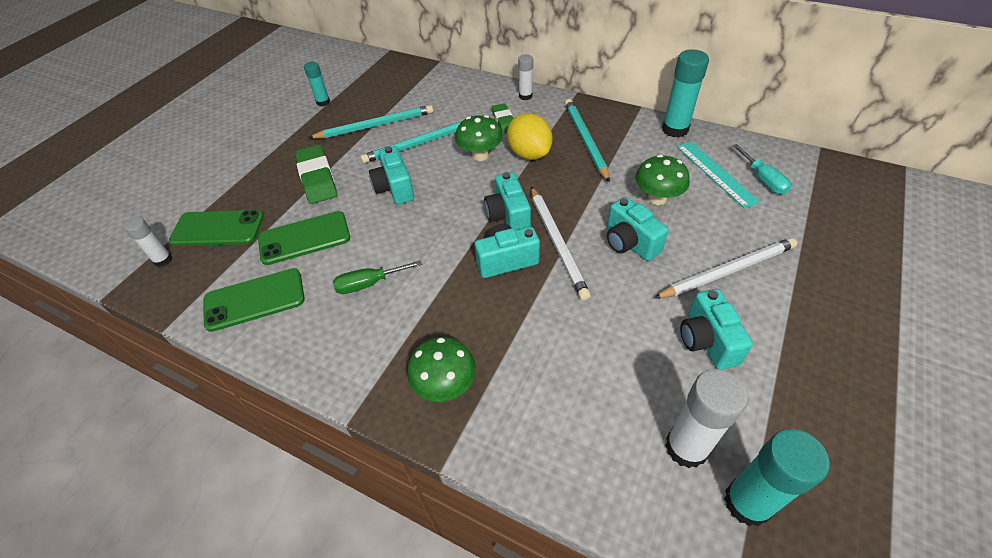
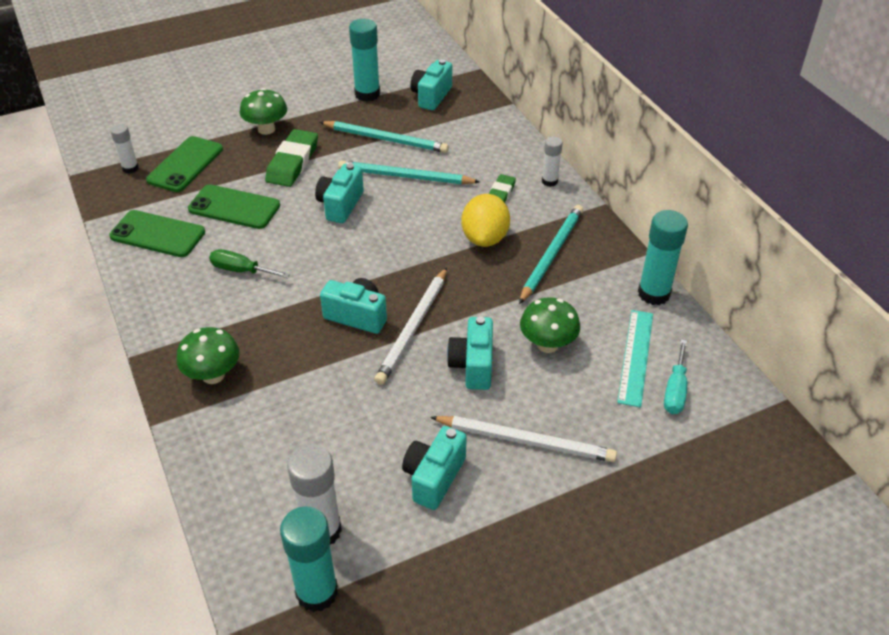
camera: 35 degrees right, 5 degrees down
green phone [169,210,264,246] -> green phone turned 75 degrees clockwise [146,136,223,192]
turquoise glue stick [304,62,330,106] -> turquoise glue stick [349,19,380,102], size x1.73
green mushroom [455,115,503,161] -> green mushroom moved to [240,88,287,135]
turquoise camera [484,172,531,230] -> turquoise camera moved to [411,59,452,110]

